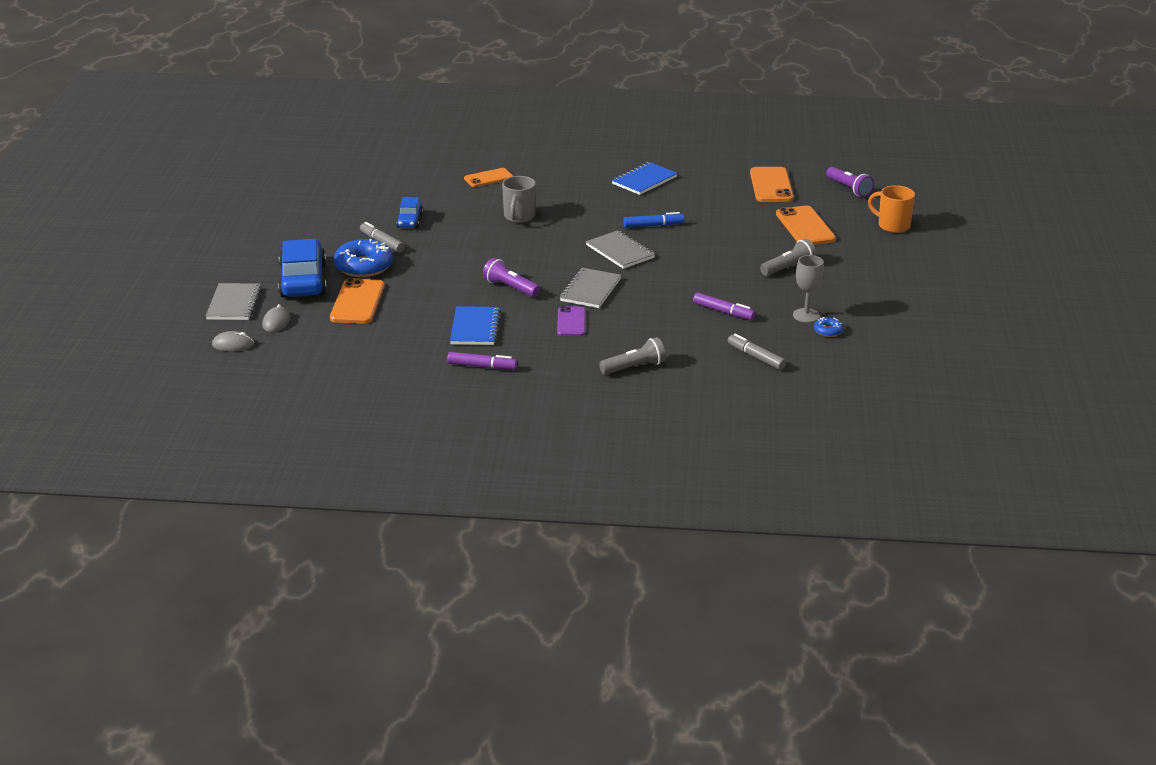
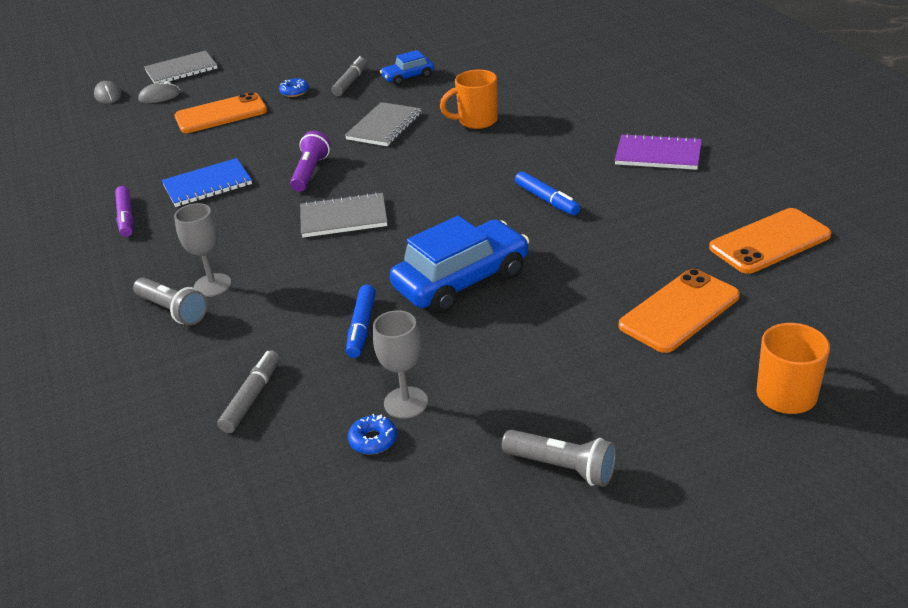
camera: 65 degrees right, 5 degrees up
blue car [278,239,327,298] -> blue car moved to [390,216,530,314]
blue donut [334,239,393,277] -> blue donut [279,78,309,97], size x0.47
orange phone [464,168,513,187] -> none
grey mug [502,176,536,223] -> orange mug [440,69,498,129]
purple phone [557,306,585,336] -> none
grey notebook [586,230,655,269] -> grey notebook moved to [345,102,422,146]
blue notebook [612,162,678,195] -> purple notebook [615,133,702,170]
purple marker [693,293,756,320] -> blue marker [346,285,376,358]
grey flashlight [760,239,816,276] -> grey flashlight moved to [502,429,616,487]
purple flashlight [826,167,874,197] -> none
none -> grey goblet [174,203,231,297]

